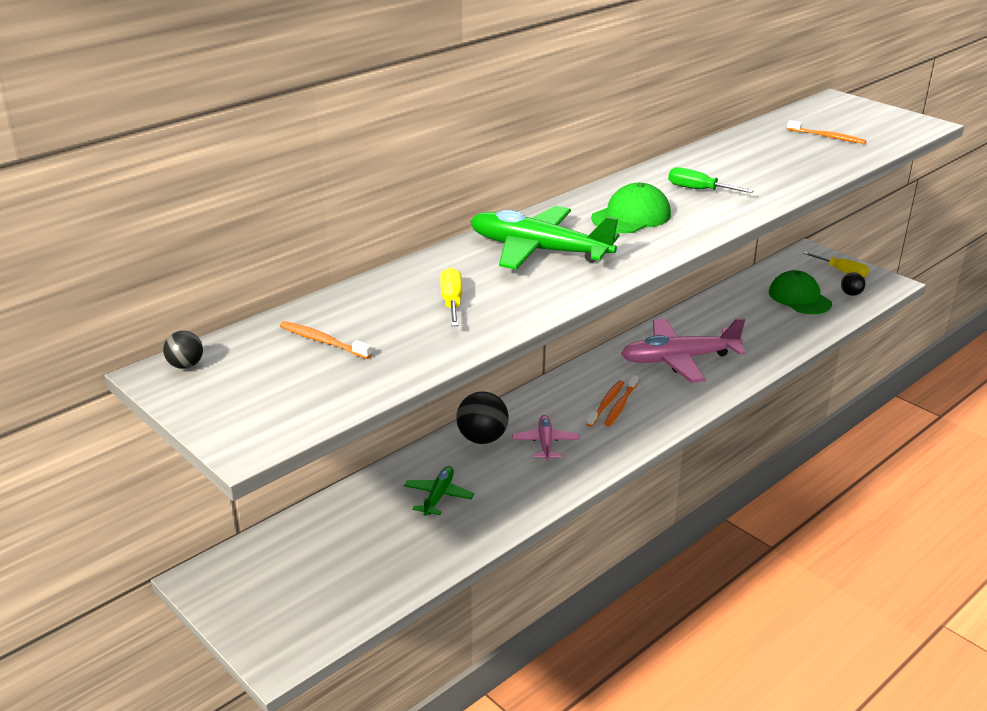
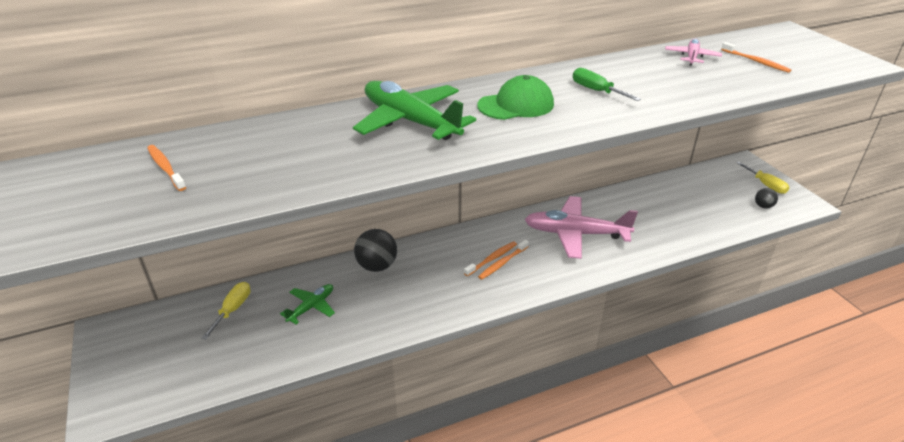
camera: 20 degrees right, 5 degrees up
black ball [163,331,203,369] -> none
yellow screwdriver [440,267,462,326] -> yellow screwdriver moved to [202,282,251,339]
pink plane [512,415,579,461] -> pink plane moved to [665,38,722,66]
green cap [769,270,832,314] -> none

